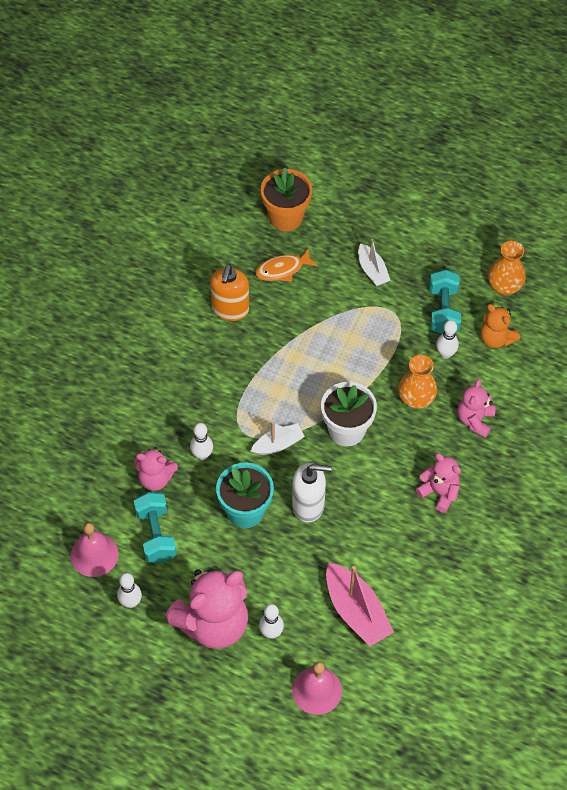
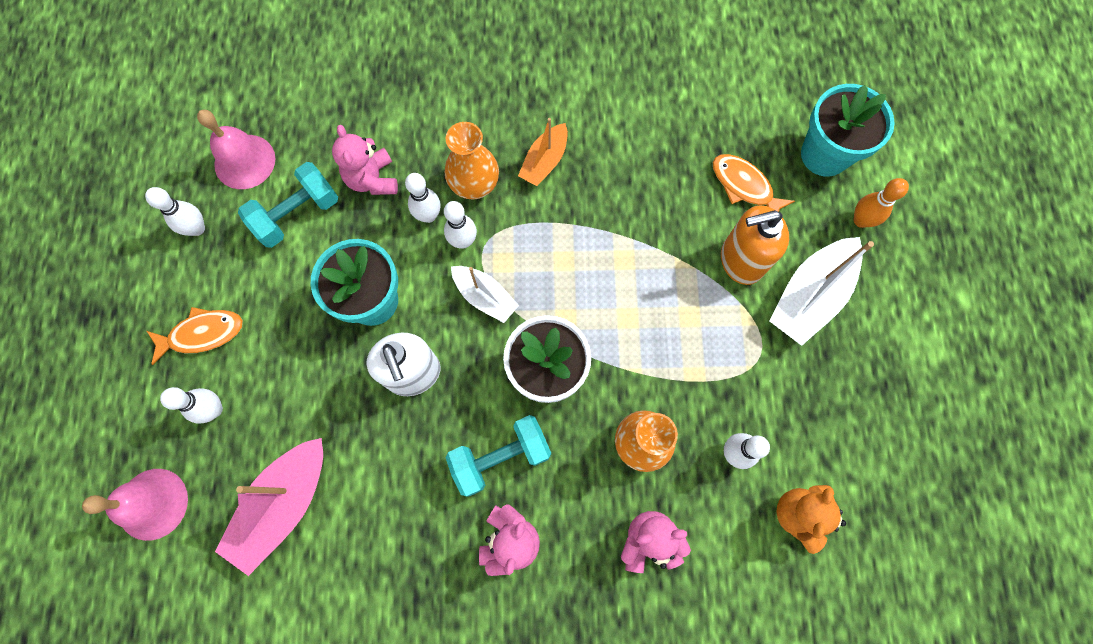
camera: 65 degrees right, 15 degrees up
pink teddy bear [165,568,248,649] -> orange fish [147,307,243,365]
orange soap dispenser [210,264,249,321] -> orange soap dispenser moved to [721,205,789,285]
orange flower pot [261,167,312,231] -> turquoise flower pot [801,84,895,177]
white boat [358,238,390,287] -> white boat [769,237,874,346], size x1.64
turquoise dumbbell [429,269,461,334] -> turquoise dumbbell moved to [445,415,551,496]
orange vase [488,241,526,296] -> orange vase moved to [445,122,499,200]
none -> white bowling pin [444,201,477,249]
none -> orange boat [518,118,568,186]
none -> orange bowling pin [854,178,909,228]

